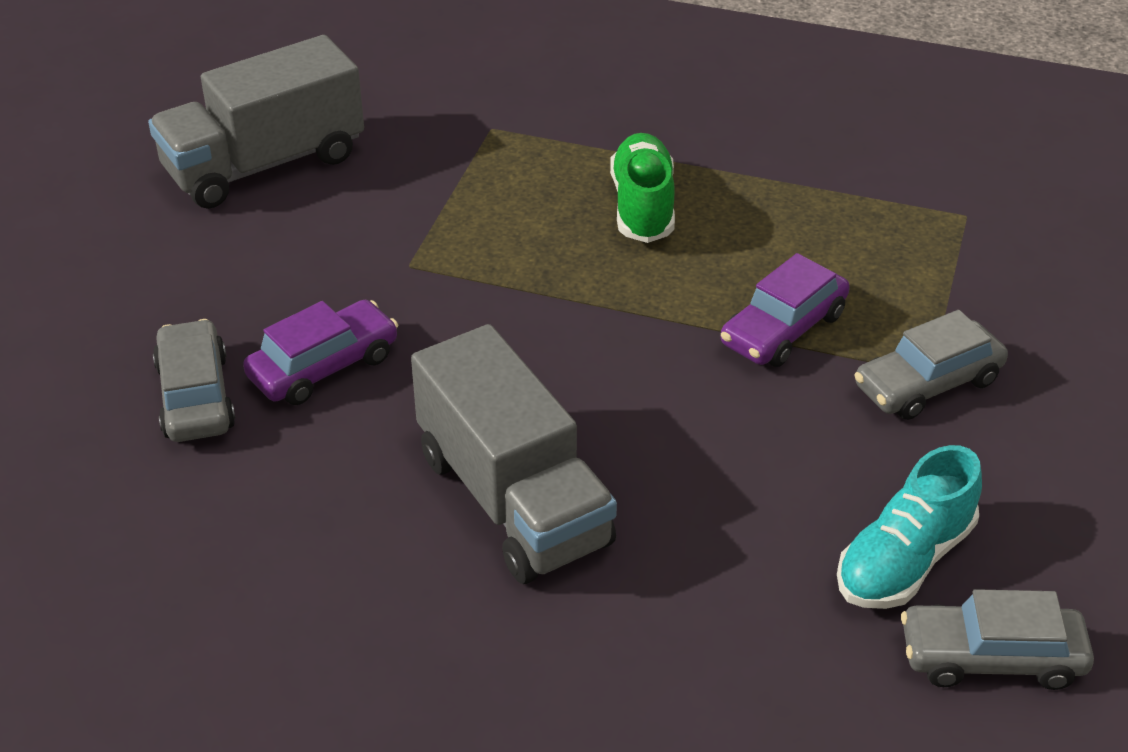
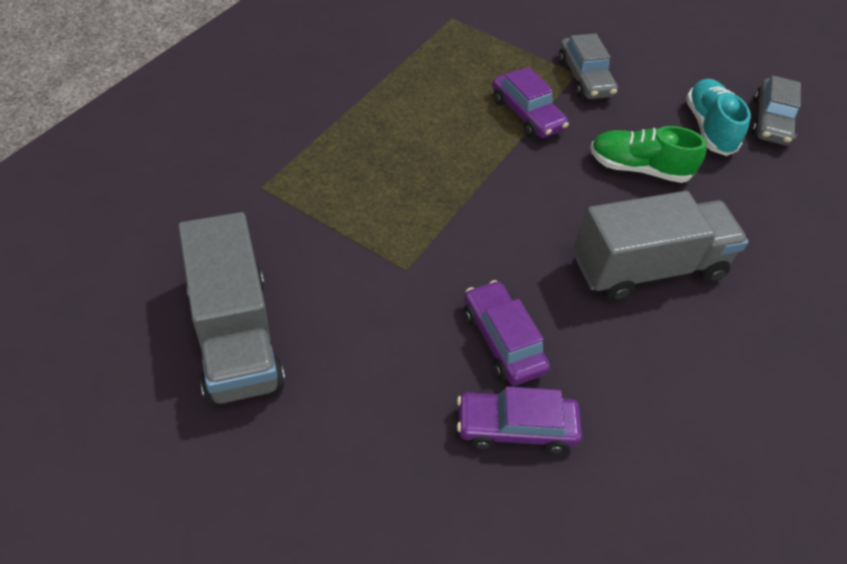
camera: 80 degrees left, 10 degrees up
grey car [153,319,236,442] -> purple car [457,386,582,454]
green shoe [610,133,675,243] -> green shoe moved to [590,126,706,183]
turquoise shoe [837,445,982,609] -> turquoise shoe turned 150 degrees counterclockwise [686,79,751,156]

